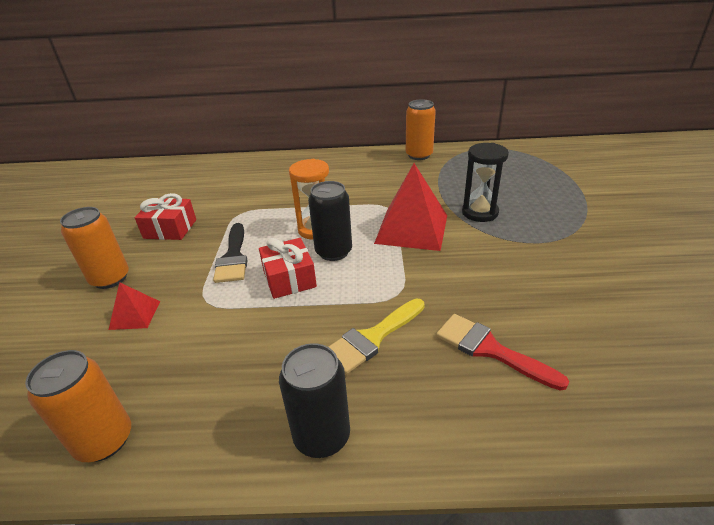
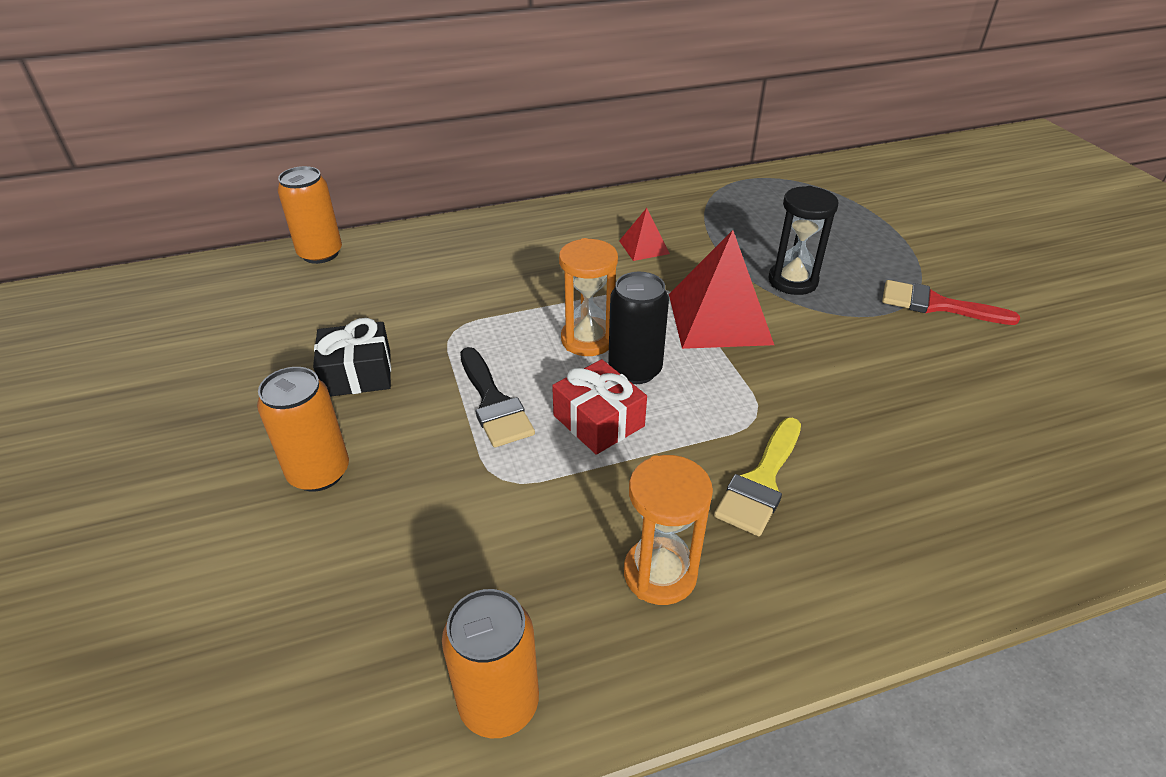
camera: 20 degrees left, 5 degrees up
red pyramid [109,282,160,330] -> red pyramid moved to [619,208,670,261]
red gift [135,193,196,240] -> black gift [313,318,391,397]
black can [279,343,350,458] -> none
orange can [406,99,436,160] -> orange can moved to [277,166,342,264]
red brush [436,314,569,391] -> red brush moved to [882,280,1020,325]
none -> orange hourglass [624,455,713,605]

